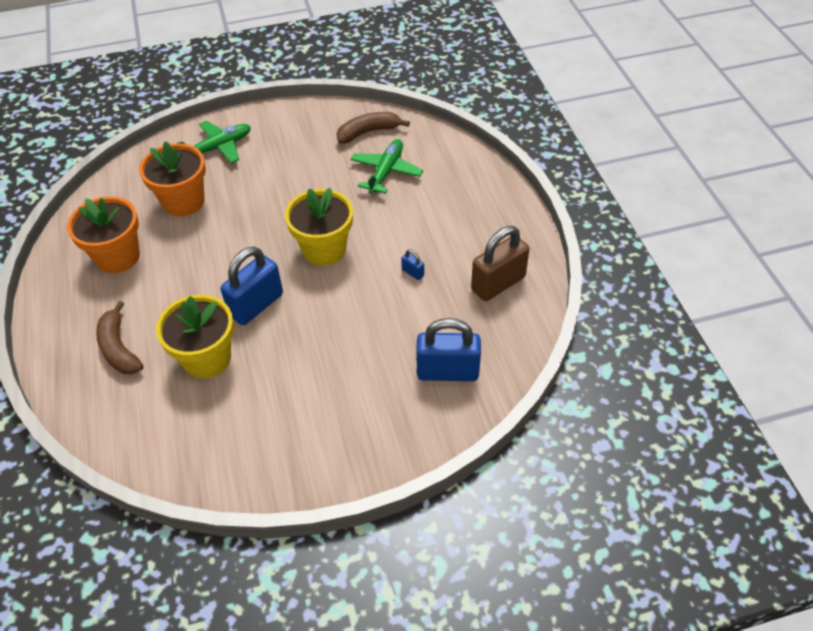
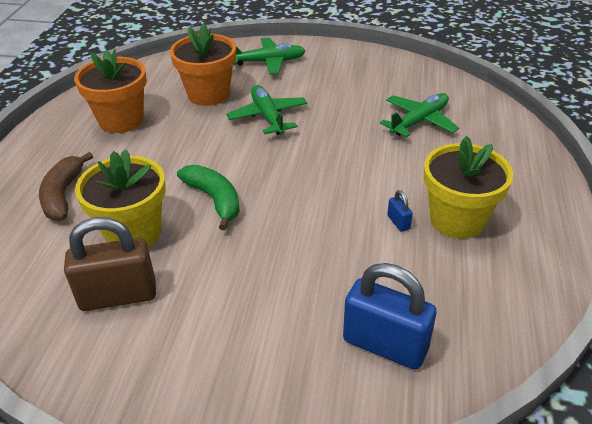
camera: 25 degrees right, 10 degrees down
blue padlock [221,246,283,325] -> green banana [177,165,240,230]
yellow flower pot [285,188,353,266] -> yellow flower pot moved to [424,136,513,239]
brown banana [337,112,410,144] -> none
brown padlock [471,226,529,301] -> brown padlock moved to [64,217,156,311]
none -> green plane [226,85,307,135]

